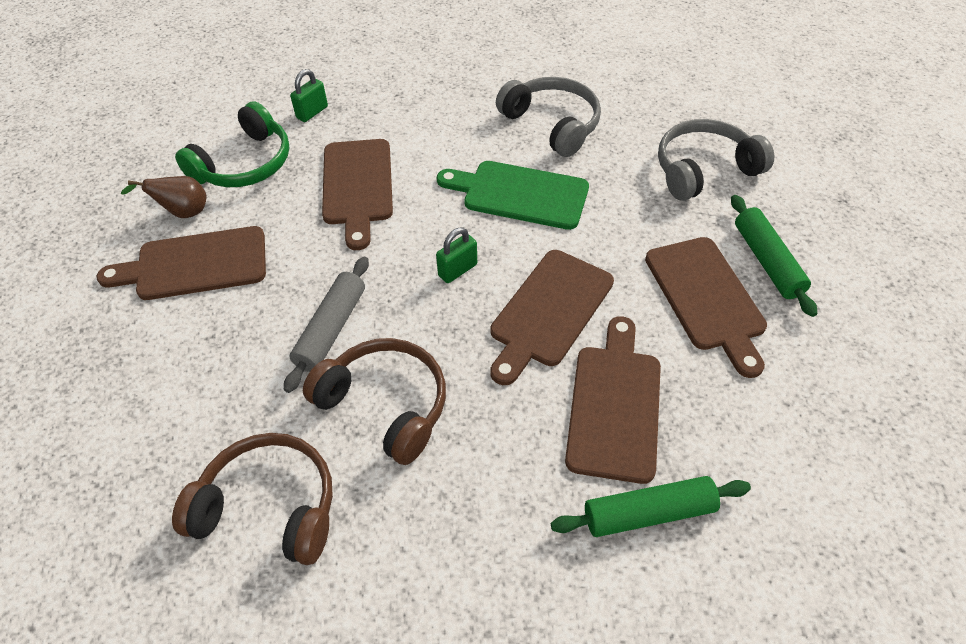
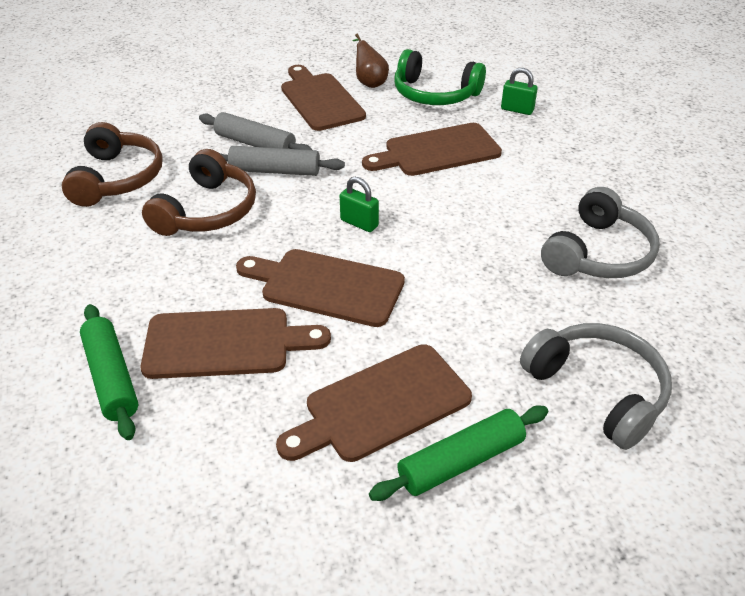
camera: 75 degrees right, 10 degrees down
green cutting board [437,161,589,230] -> none
none -> grey rolling pin [199,112,312,150]

